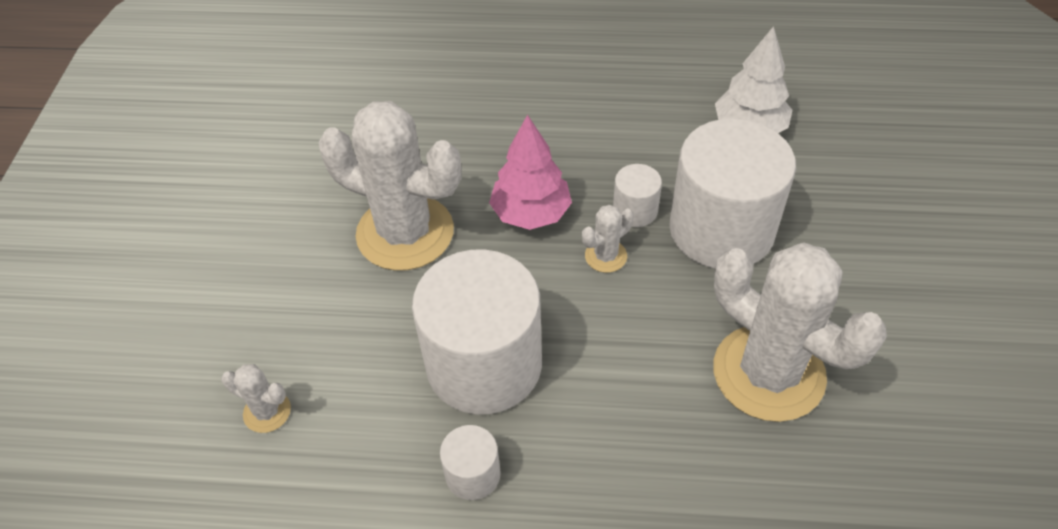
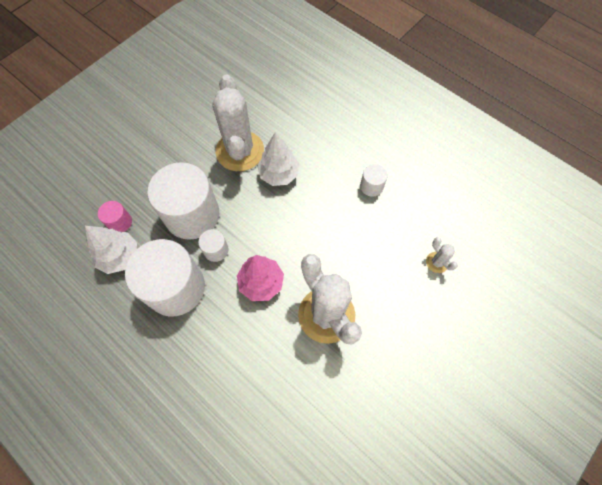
camera: 145 degrees left, 15 degrees up
white cylinder [412,249,542,414] -> white cylinder moved to [125,239,205,317]
white cactus [582,205,634,273] -> none
none -> pink cylinder [98,201,132,232]
none -> white tree [257,132,299,186]

